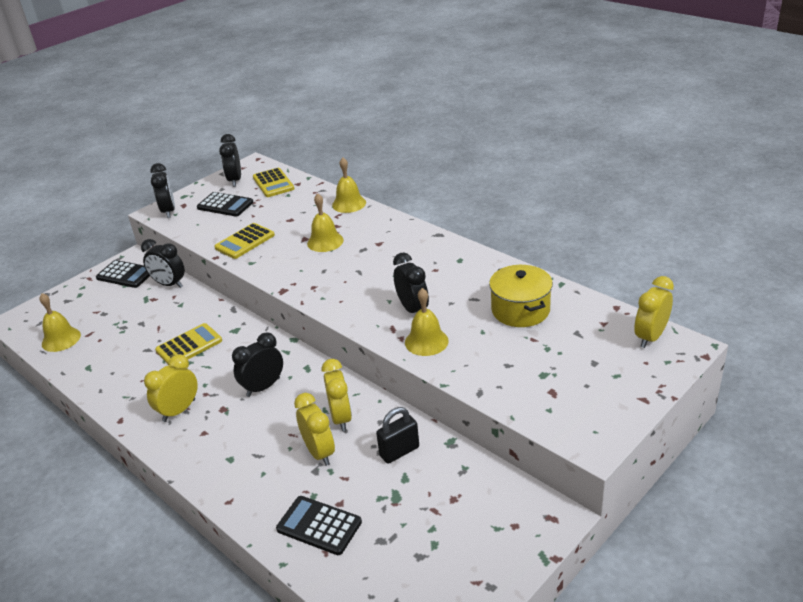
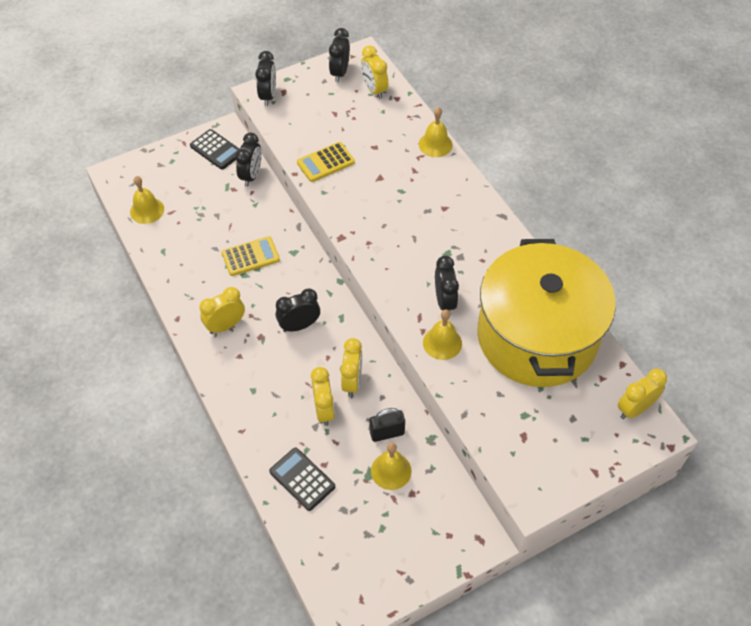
camera: 15 degrees right, 20 degrees up
black clock [141,239,185,288] -> black clock turned 120 degrees counterclockwise [235,133,262,186]
black calculator [197,192,253,217] -> none
yellow calculator [253,168,294,197] -> yellow clock [361,46,388,99]
yellow bell [307,193,344,252] -> yellow bell moved to [371,443,412,490]
yellow pot [489,265,553,327] -> yellow pot [477,239,616,387], size x2.24

